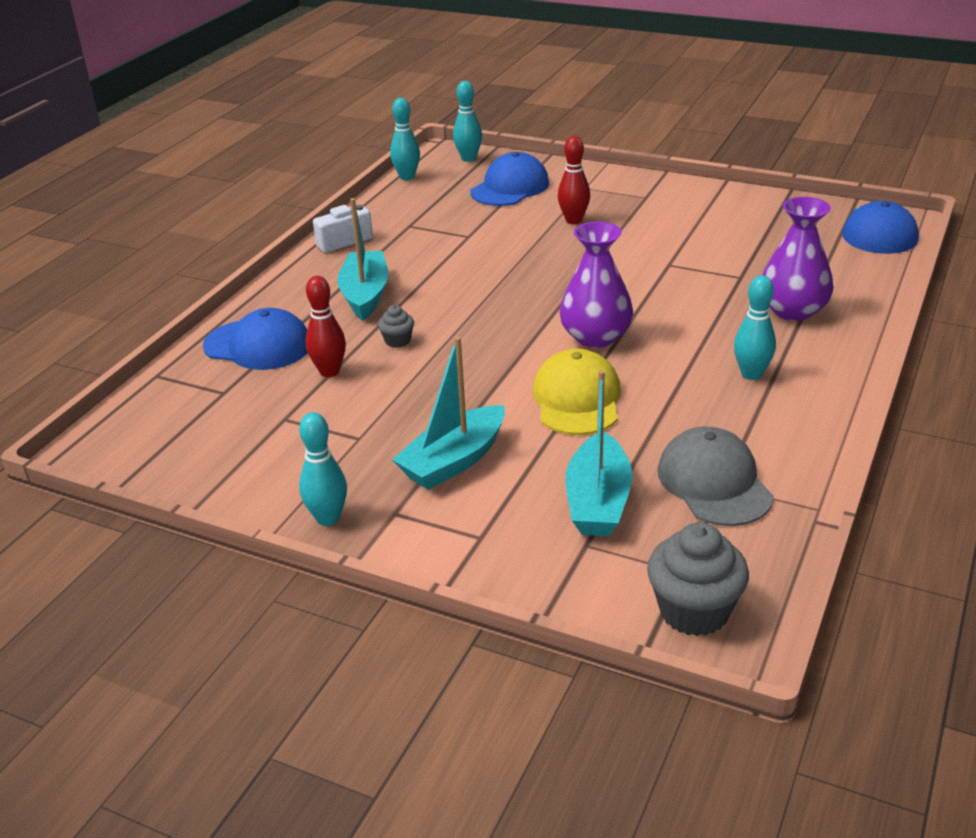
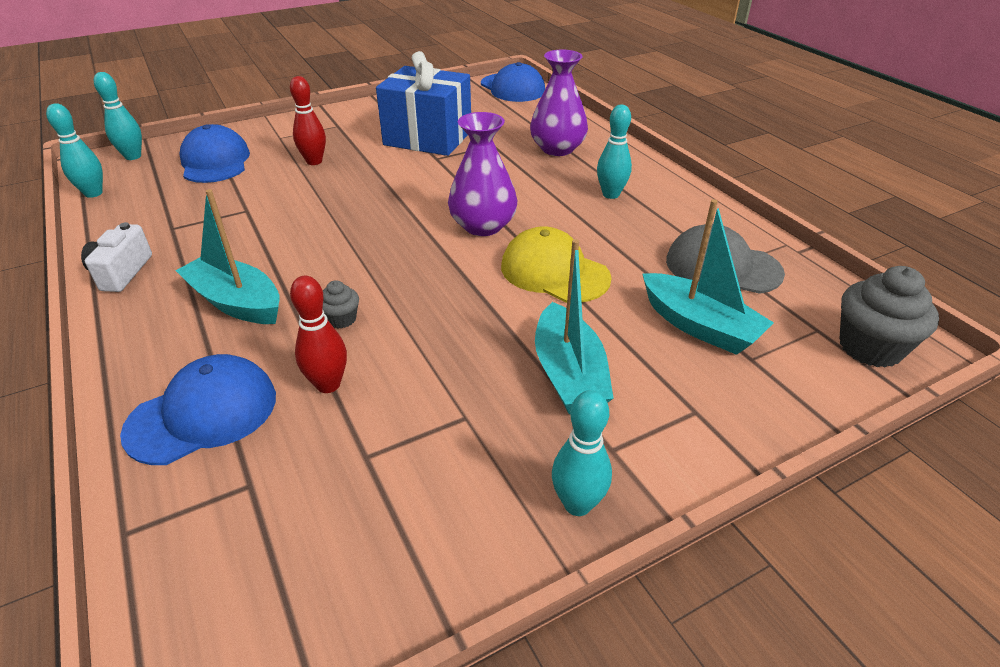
camera: 55 degrees left, 5 degrees up
none -> blue gift [376,51,471,156]

